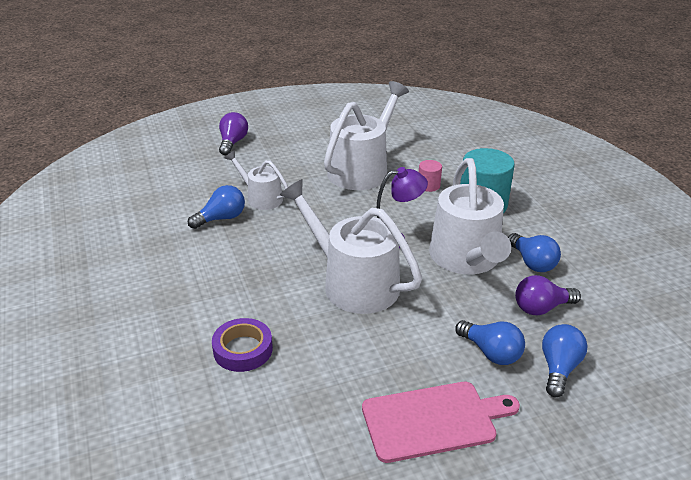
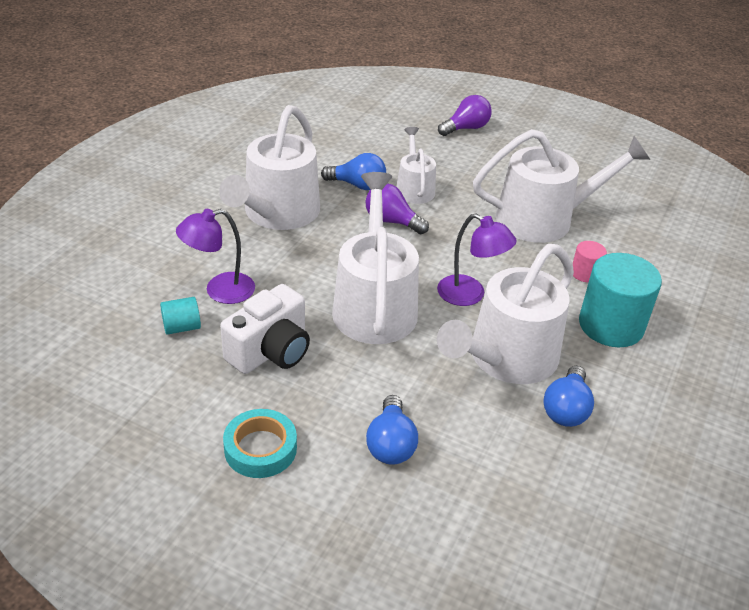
camera: 45 degrees right, 5 degrees up
purple tape [212,318,273,372] -> purple lamp [176,209,255,304]
pink cutting board [362,382,520,463] -> turquoise tape [223,409,297,478]
purple light bulb [515,275,581,315] -> purple light bulb moved to [365,183,429,234]
blue light bulb [542,324,588,397] -> none
none -> turquoise cylinder [160,297,201,335]
none -> white watering can [219,105,320,230]
none -> white camera [220,284,310,374]

